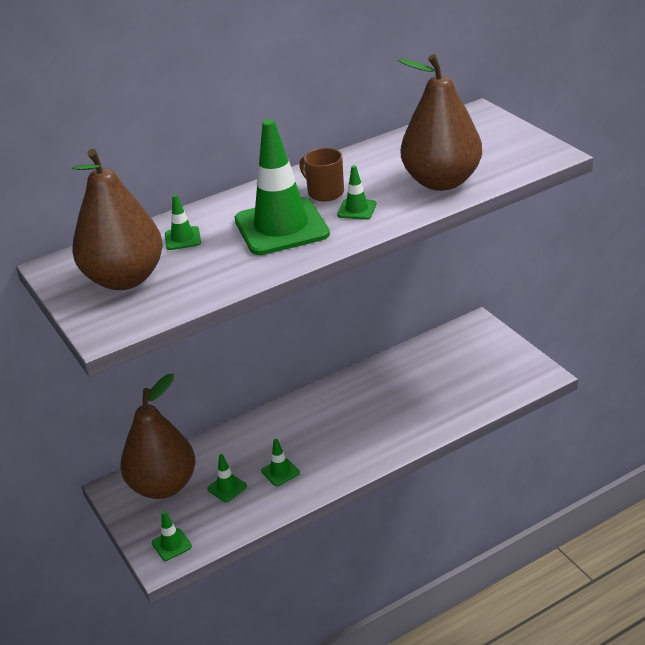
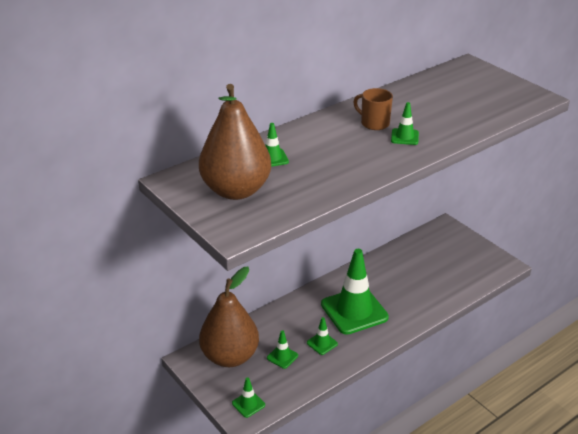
camera: 10 degrees left, 0 degrees up
green traffic cone [235,119,330,255] -> green traffic cone moved to [321,249,389,335]
brown pear [398,54,482,191] -> none

